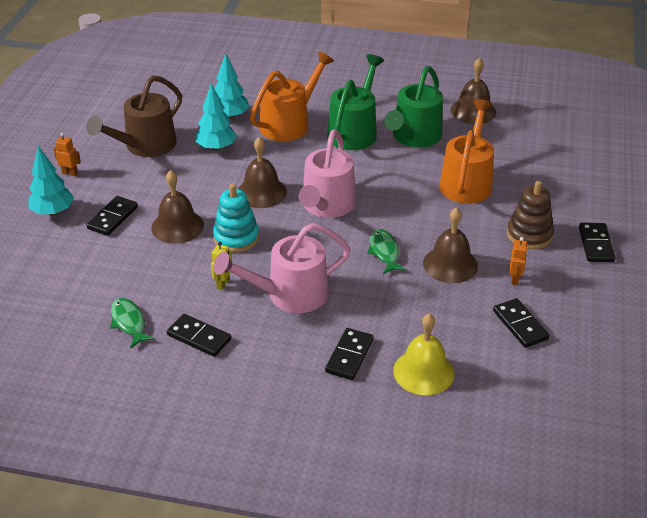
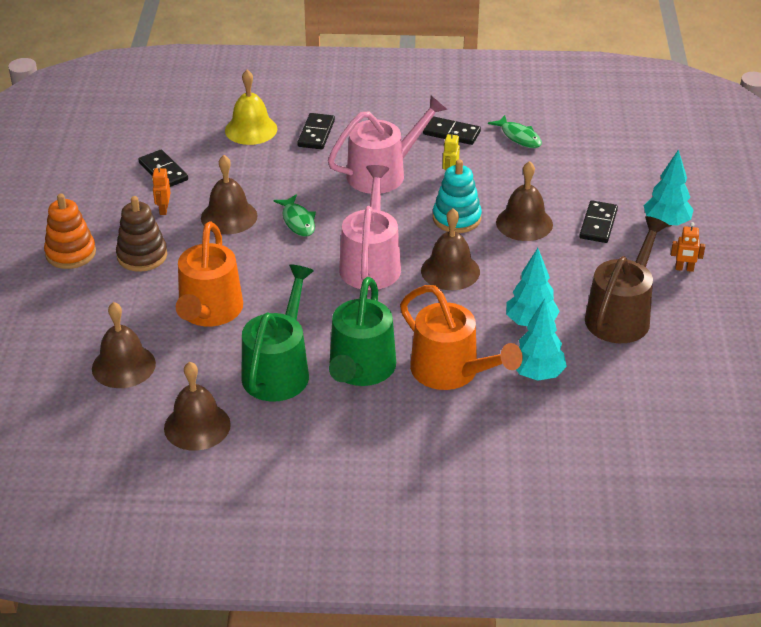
camera: 170 degrees right, 0 degrees up
orange watering can [250,51,334,141] -> orange watering can turned 75 degrees counterclockwise [400,285,523,390]
black domino [579,223,615,262] -> orange stacking toy [44,194,96,269]
none -> brown bell [92,302,156,388]

